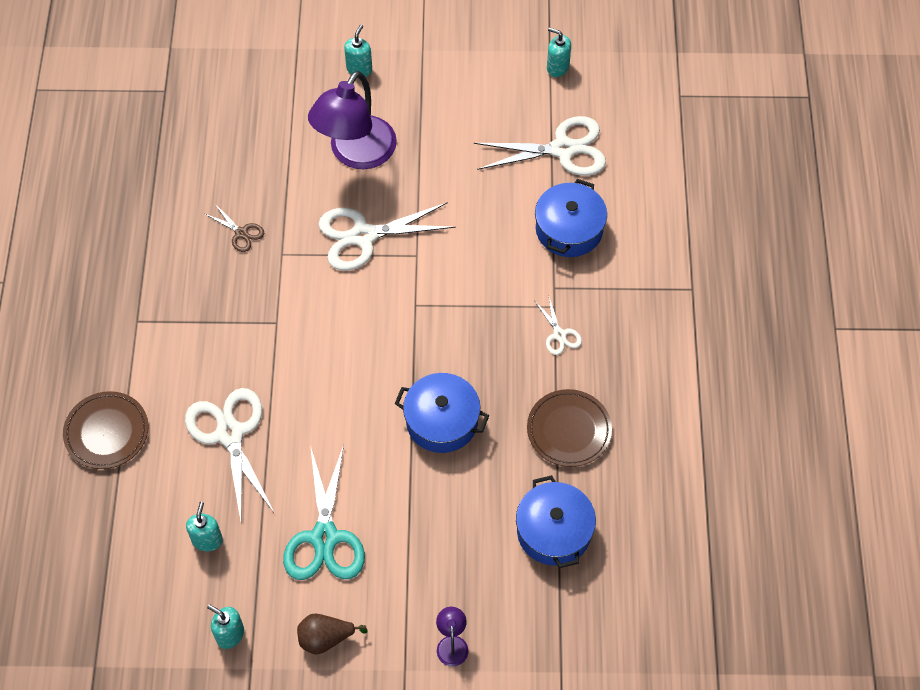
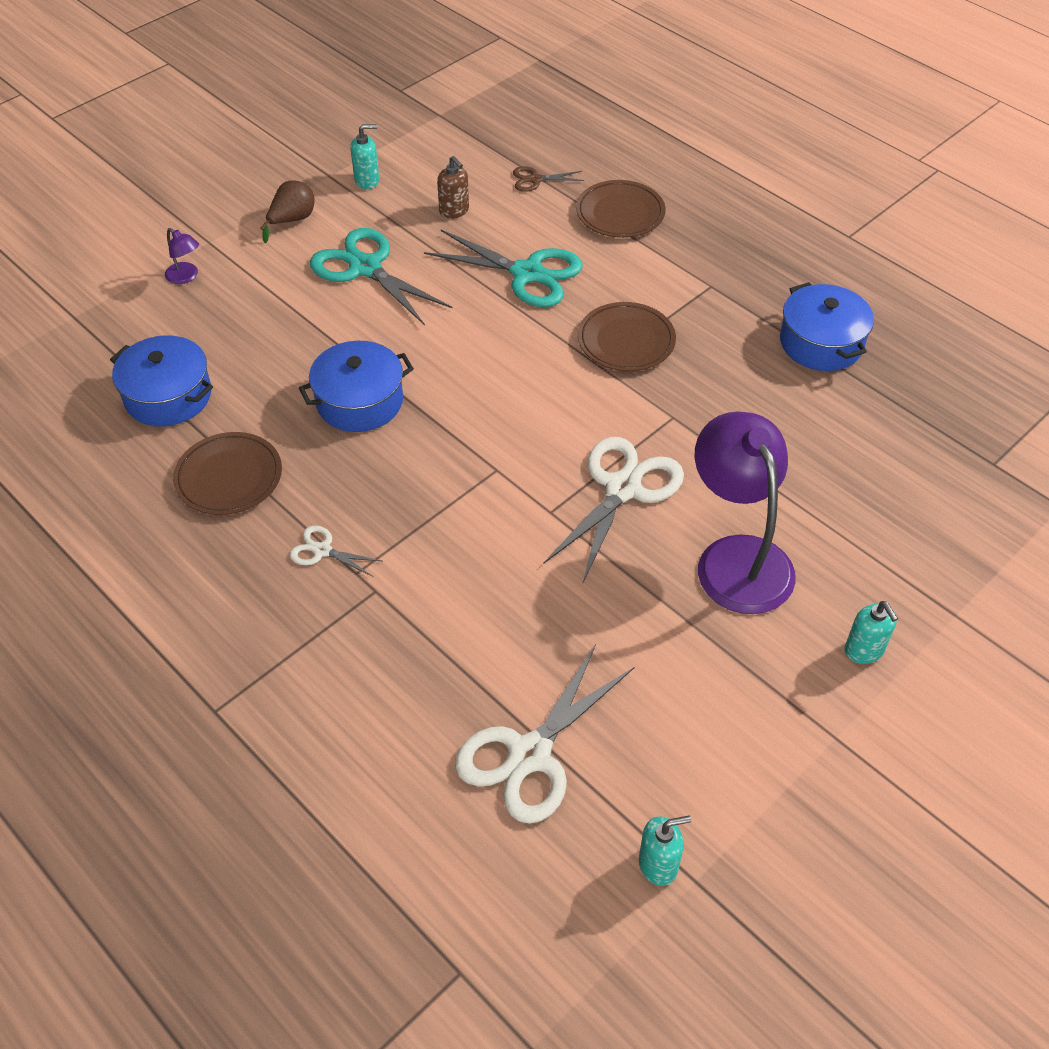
camera: 135 degrees right, 10 degrees down
white scissors [185,388,274,521] -> turquoise scissors [424,230,583,307]
turquoise soap dispenser [186,502,223,551] -> brown soap dispenser [437,156,469,219]
brown scissors [205,204,264,252] -> brown scissors moved to [513,166,584,192]
blue pot [535,179,607,257] -> blue pot moved to [780,282,874,371]
none -> brown plate [578,302,676,371]

